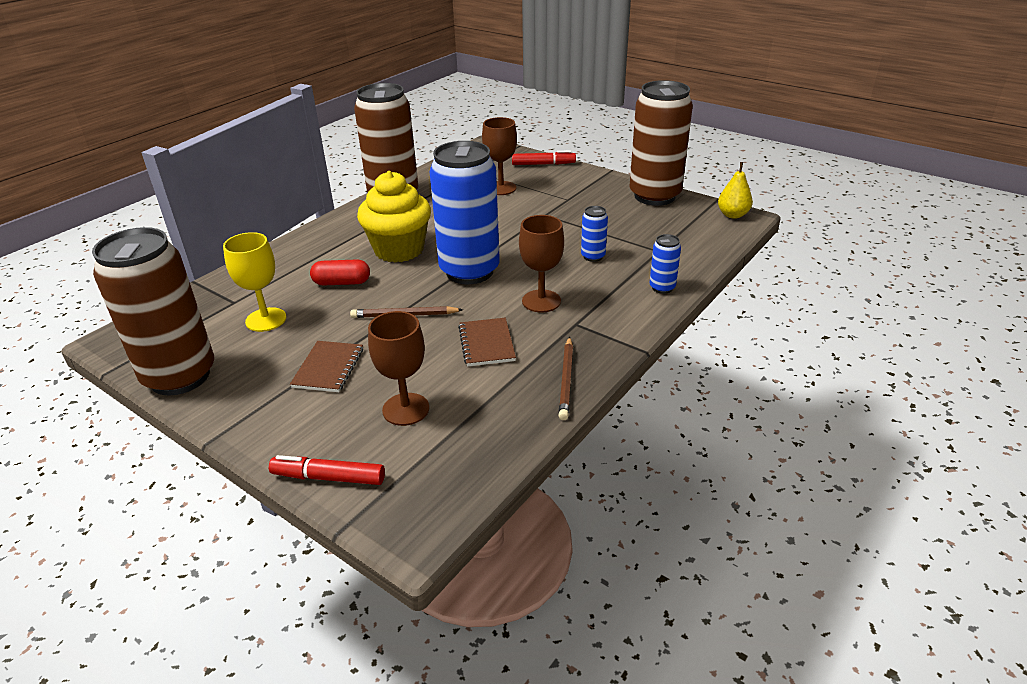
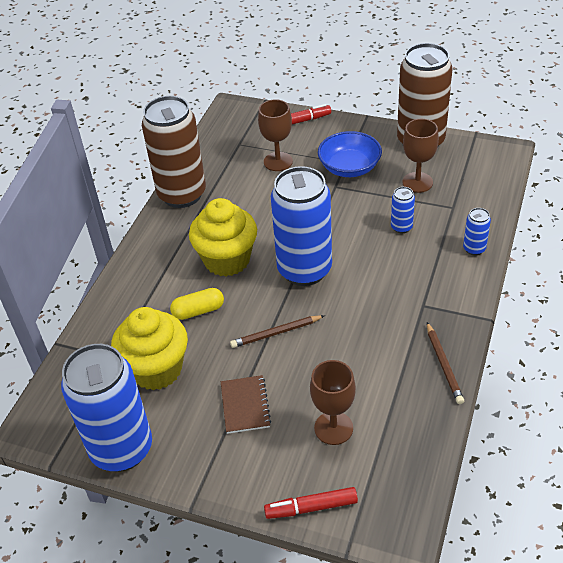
camera: 15 degrees left, 10 degrees up
brown can [92,227,214,396] -> blue can [61,344,152,472]
yellow goblet [223,232,287,332] -> yellow cupcake [111,307,188,390]
red capsule [310,259,370,286] -> yellow capsule [170,288,224,320]
brown notebook [458,318,516,366] -> none
brown goblet [519,215,564,313] -> brown goblet moved to [402,119,439,193]
yellow pear [718,162,753,219] -> none
none -> blue bowl [318,131,382,177]

